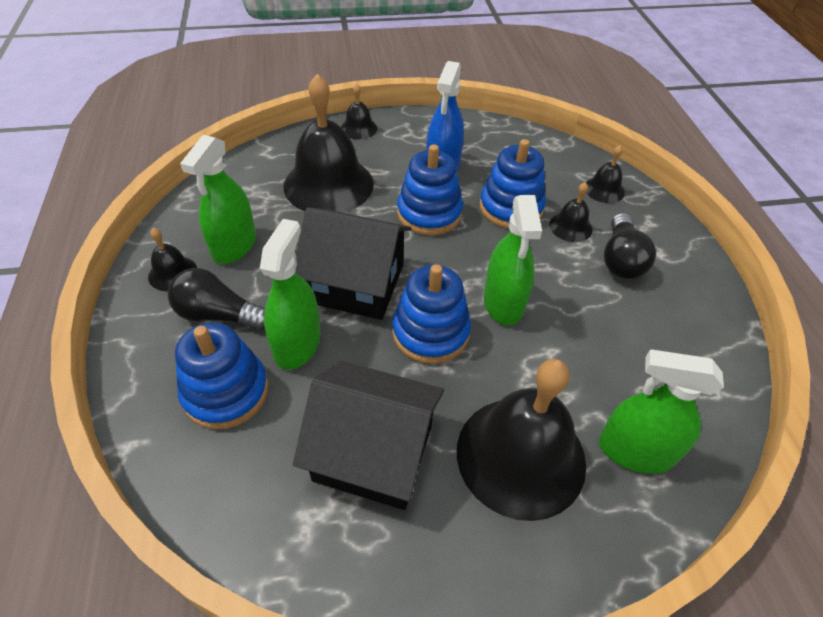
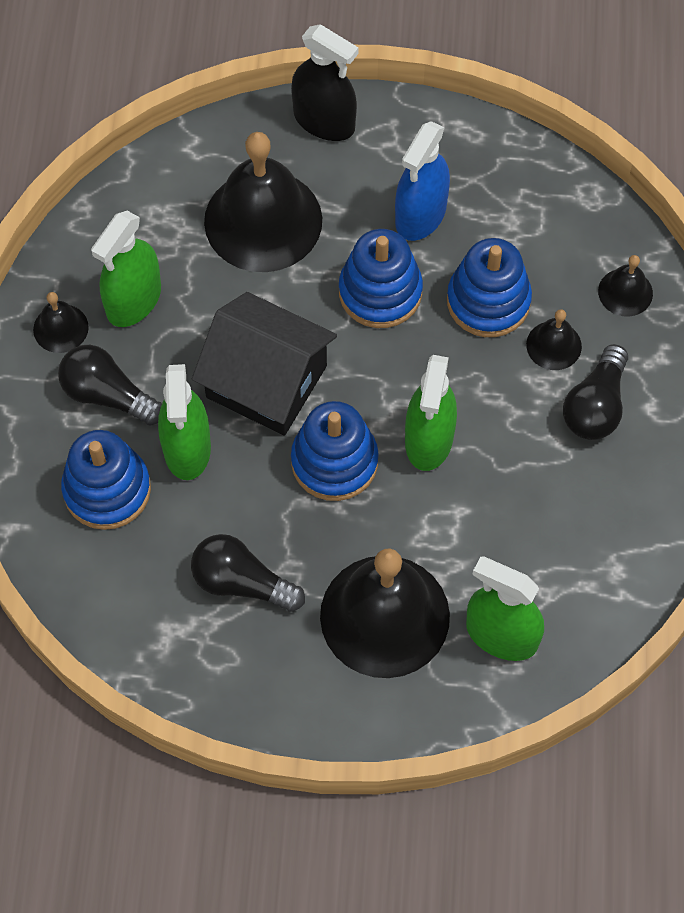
camera: 15 degrees right, 15 degrees up
green spray bottle [260,219,321,370] -> green spray bottle turned 150 degrees clockwise [158,364,211,480]
black house [293,361,444,510] -> black light bulb [191,534,305,612]
black bell [341,84,377,139] -> black spray bottle [291,24,359,141]

